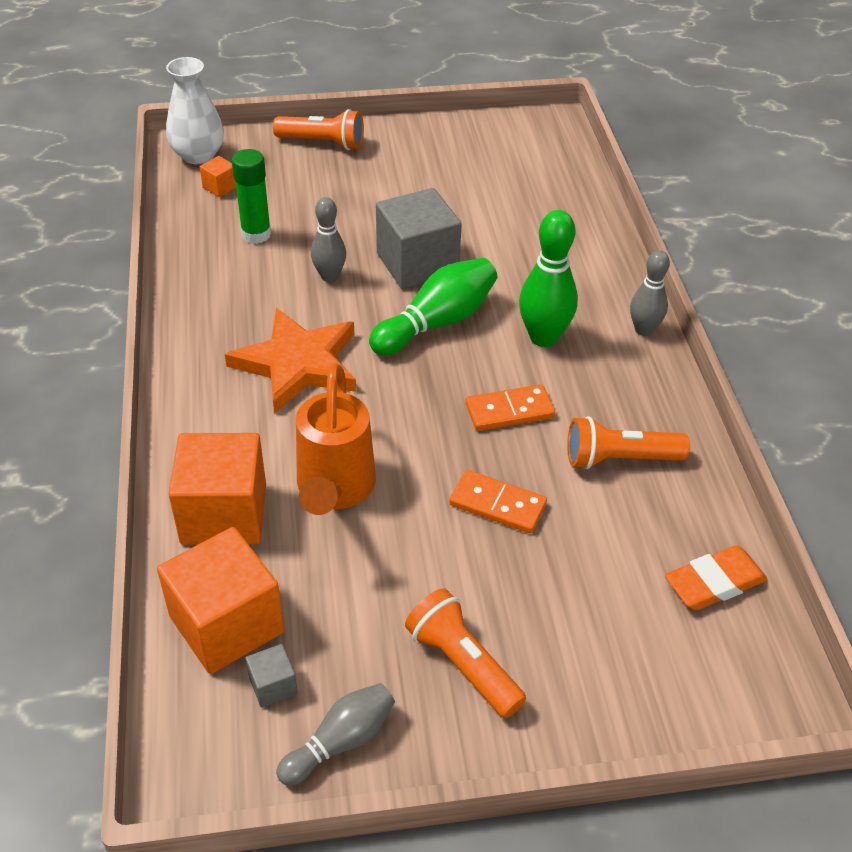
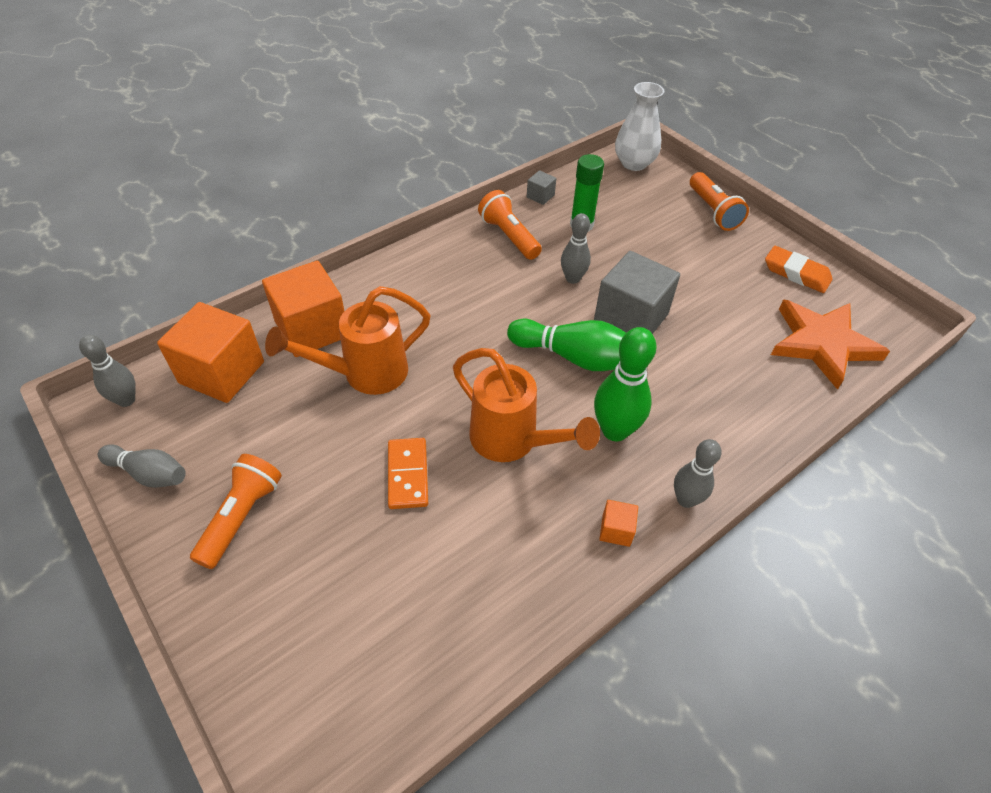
camera: 60 degrees right, 5 degrees up
orange cube [200,156,236,197] -> orange cube moved to [599,500,638,547]
orange star [225,308,356,414] -> orange star moved to [771,300,890,390]
grey cube [245,644,298,708] -> grey cube moved to [527,170,556,205]
orange domino [465,384,555,431] -> orange watering can [453,348,600,462]
orange flashlight [567,416,690,469] -> orange flashlight moved to [478,190,542,260]
orange eraser [665,545,768,610] -> orange eraser moved to [765,246,833,293]
none -> grey bowling pin [79,335,136,407]

